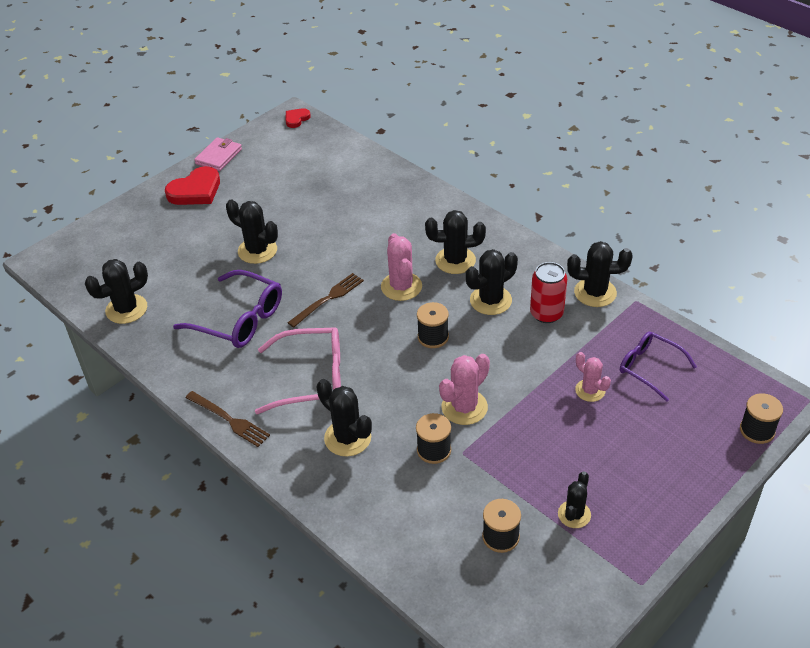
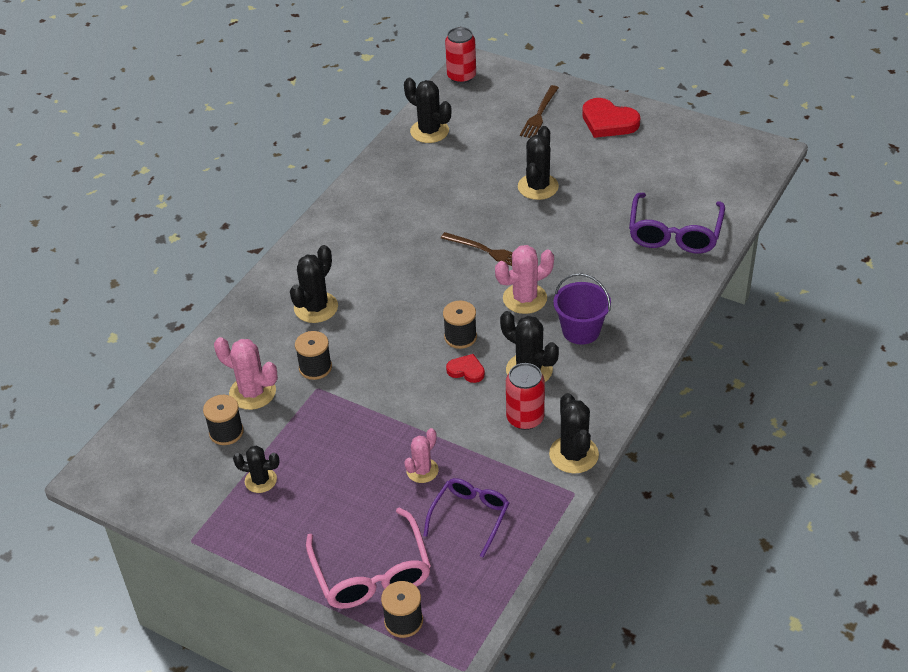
camera: 75 degrees right, 0 degrees up
purple glasses [173,270,282,348] -> purple glasses moved to [629,193,725,254]
brown fork [185,391,270,447] -> brown fork moved to [520,85,559,138]
pink wallet [194,137,242,171] -> none
pink glasses [255,327,341,414] -> pink glasses moved to [306,507,431,609]
red heart [286,108,311,128] -> red heart moved to [446,354,485,383]
black cactus [425,210,486,274] -> purple bucket [553,273,611,345]
pink cactus [439,354,490,425] -> pink cactus moved to [214,337,278,410]
none -> red can [445,27,476,84]

